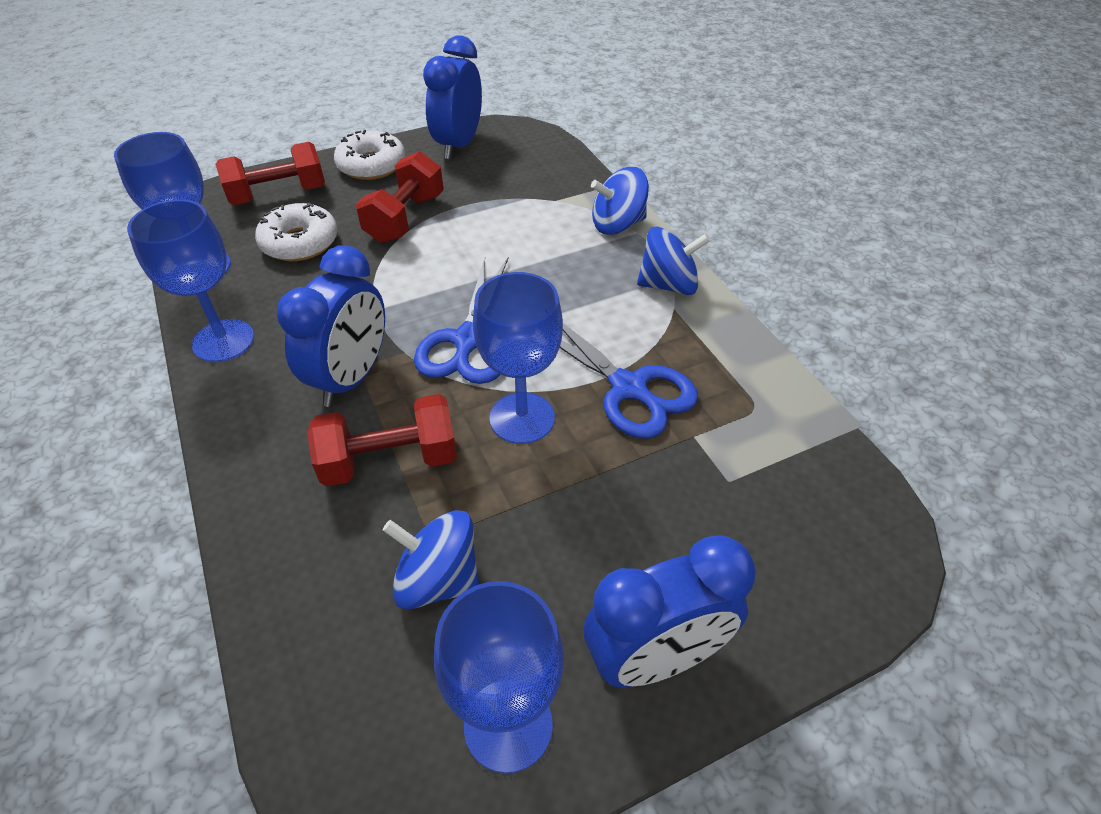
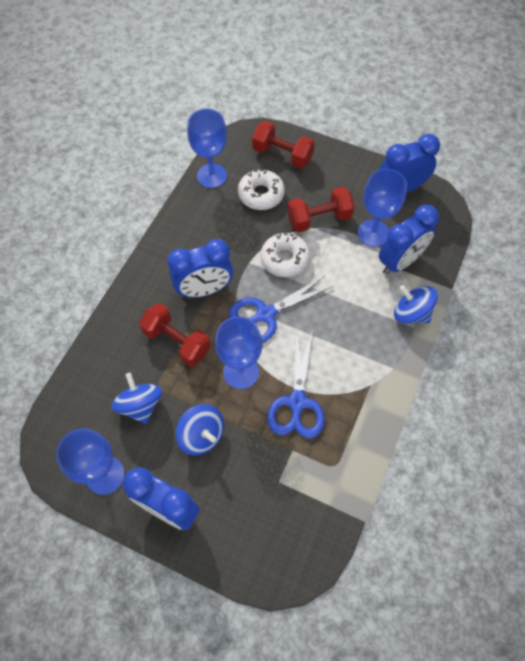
camera: 50 degrees right, 15 degrees up
blue goblet [127,199,254,362] -> blue goblet moved to [358,168,407,247]
white donut [334,130,405,180] -> white donut moved to [261,233,310,277]
blue spinning top [637,227,710,295] -> blue spinning top moved to [176,404,224,455]
none -> blue clock [379,205,439,275]

